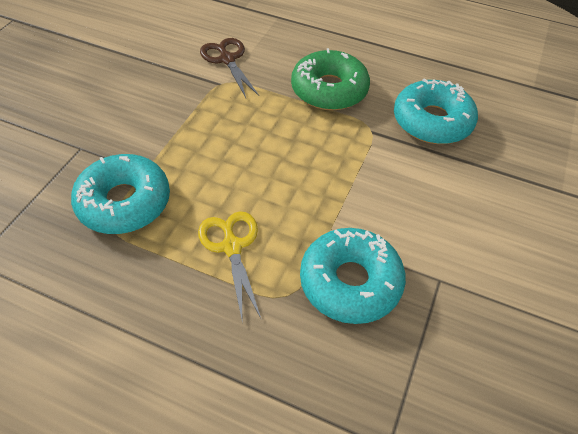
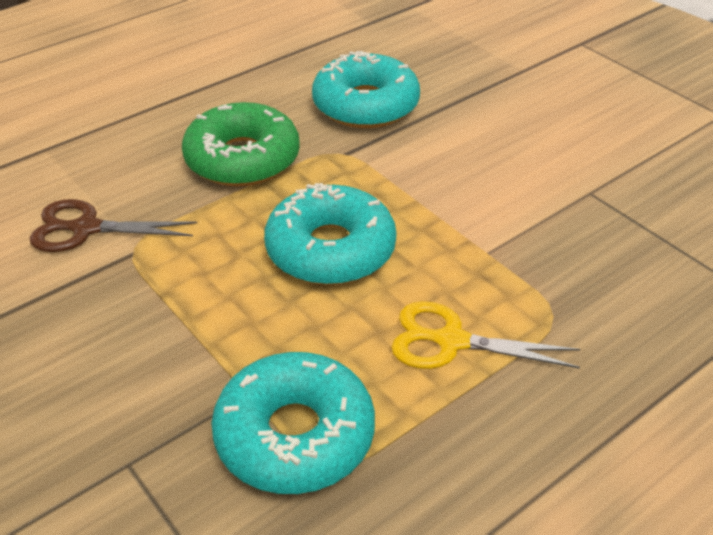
camera: 60 degrees left, 10 degrees down
turquoise donut [300,228,406,324] -> turquoise donut moved to [264,183,396,285]

